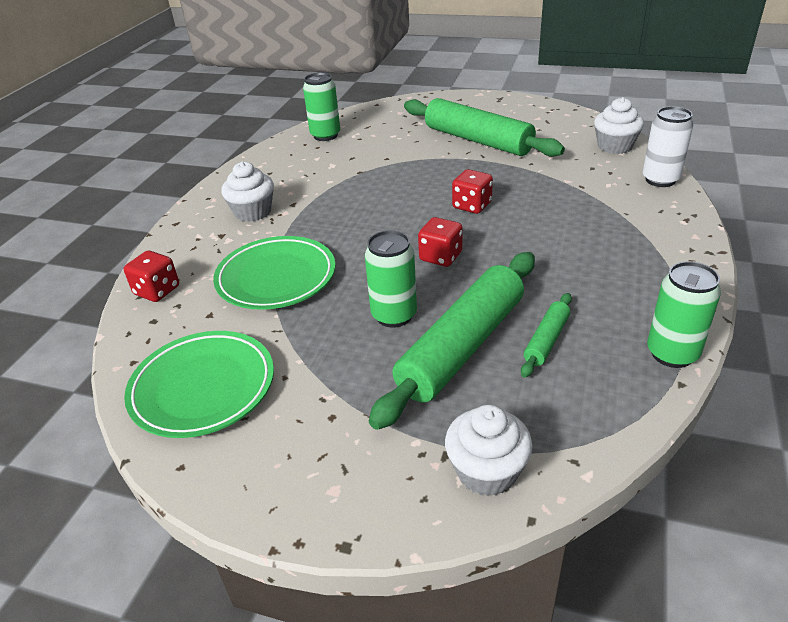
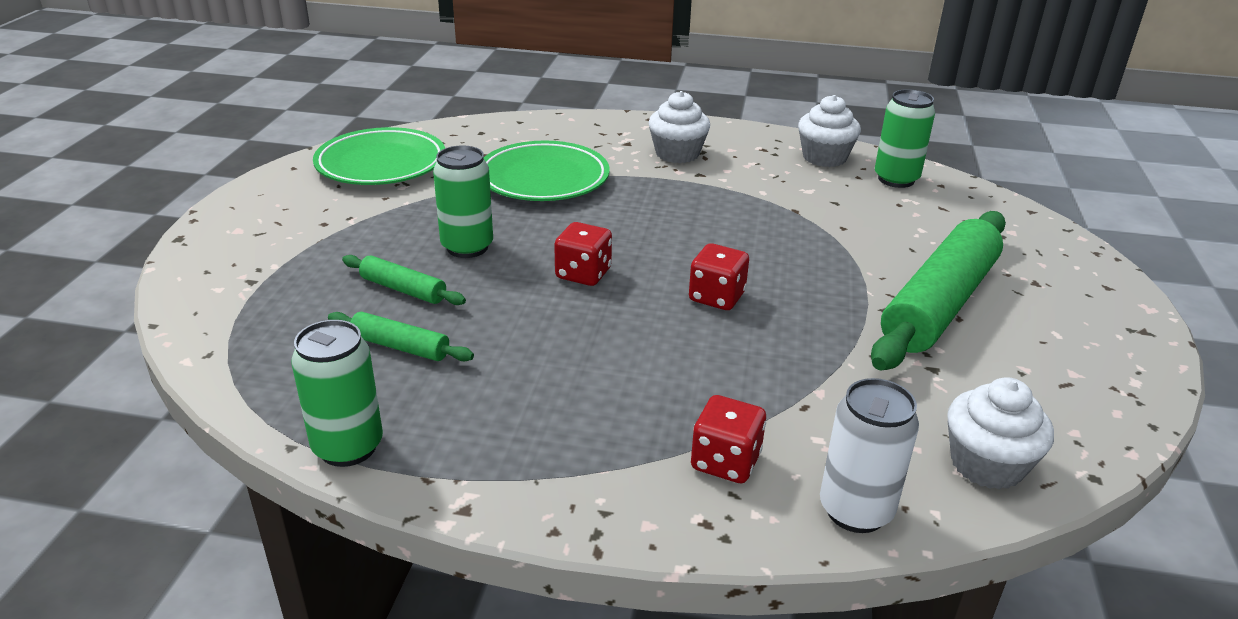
camera: 80 degrees right, 5 degrees down
red dice [124,251,179,302] -> red dice moved to [691,395,766,483]
green rolling pin [369,252,535,430] -> green rolling pin [342,255,466,305], size x0.46
white cupcake [445,405,532,496] -> white cupcake moved to [798,95,861,167]

